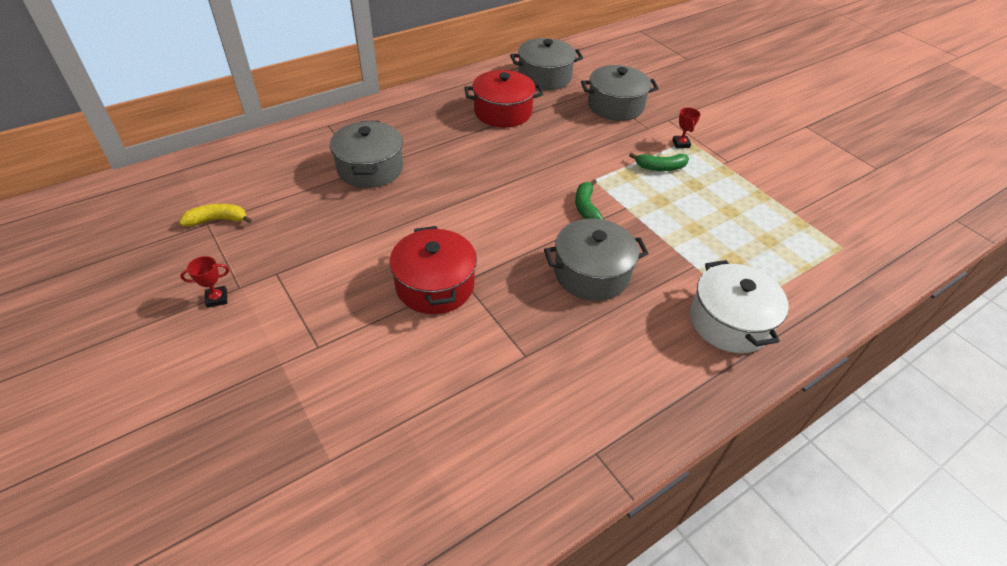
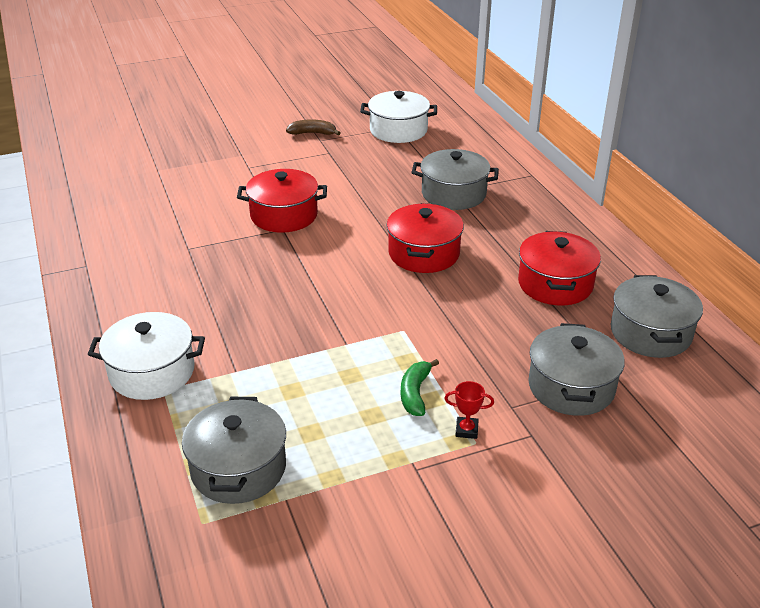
camera: 105 degrees right, 10 degrees down
yellow banana [179,204,252,226] -> white pot [360,91,437,143]
red trophy [180,256,229,308] -> brown banana [286,119,340,135]
grey pot [544,219,649,301] -> grey pot moved to [182,397,286,504]
green banana [575,179,604,220] -> none
none -> red pot [387,203,464,273]

